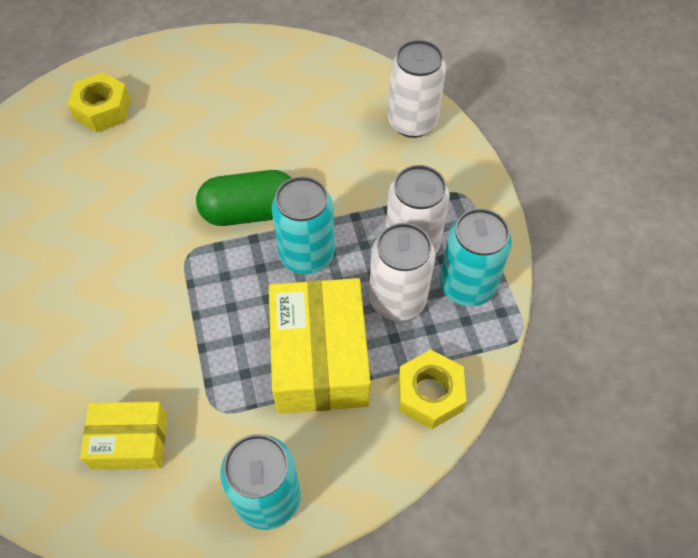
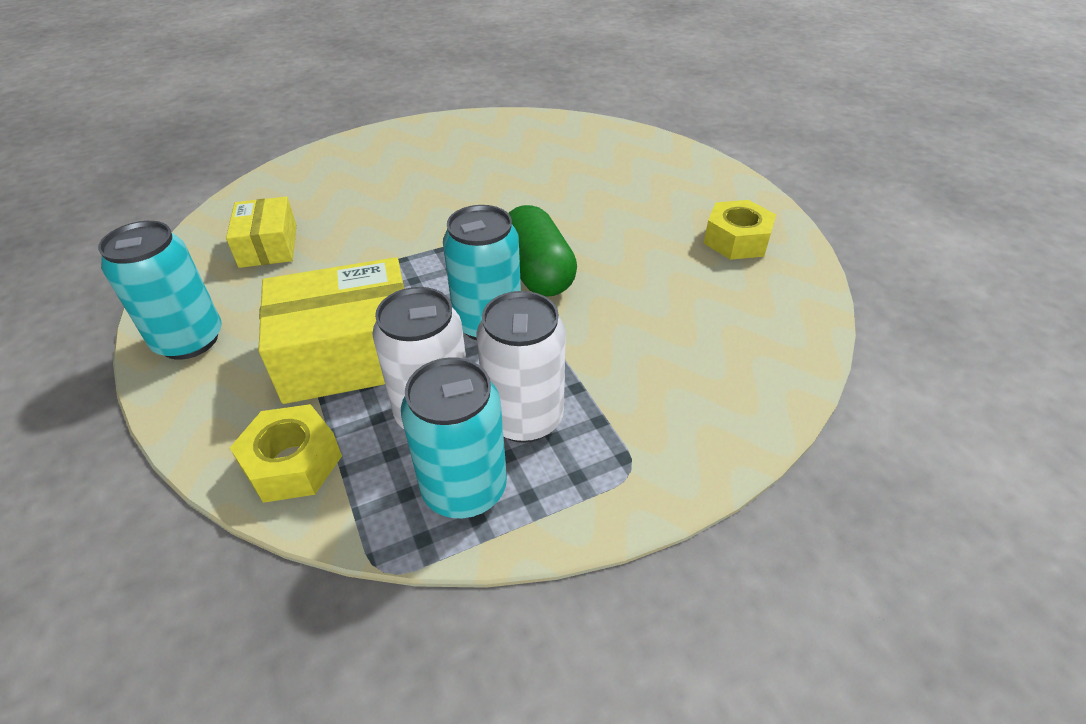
camera: 80 degrees right, 15 degrees down
yellow nut [68,72,131,132] -> yellow nut moved to [704,200,776,260]
white can [388,40,446,138] -> none

